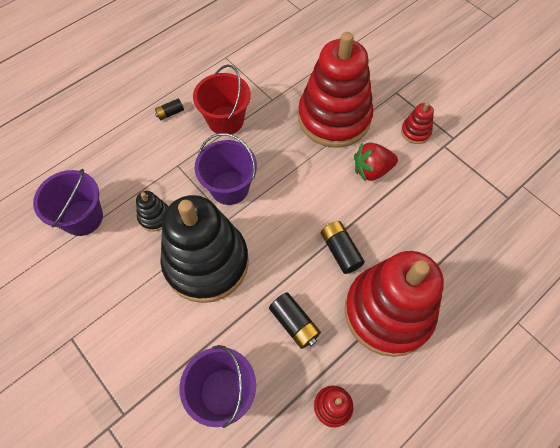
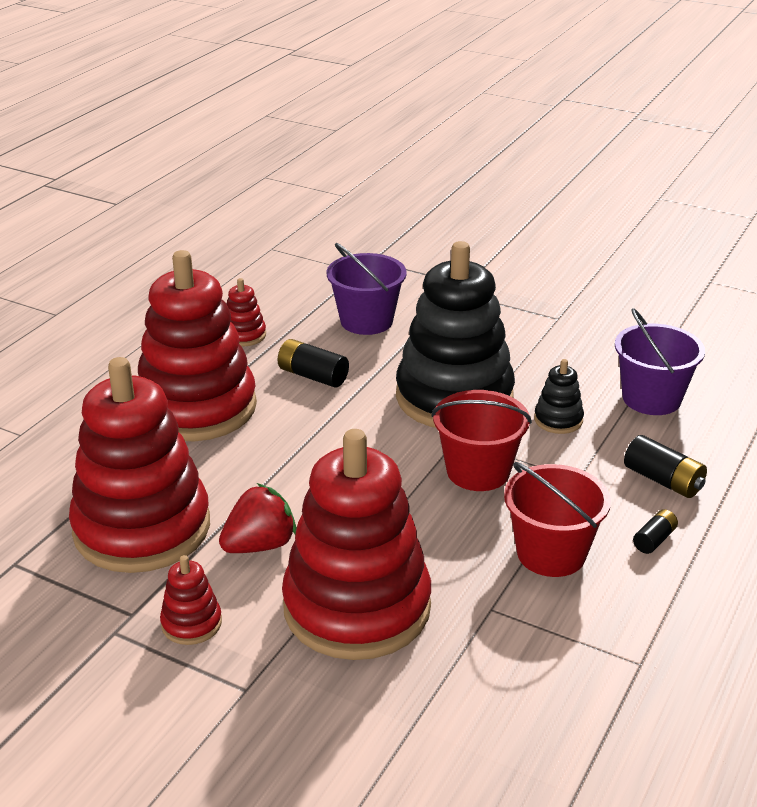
camera: 160 degrees right, 30 degrees down
purple bucket [195,133,257,205] -> red bucket [431,390,532,491]
black battery [321,221,365,274] -> black battery moved to [624,435,707,498]
none -> red stacking toy [69,357,210,573]

